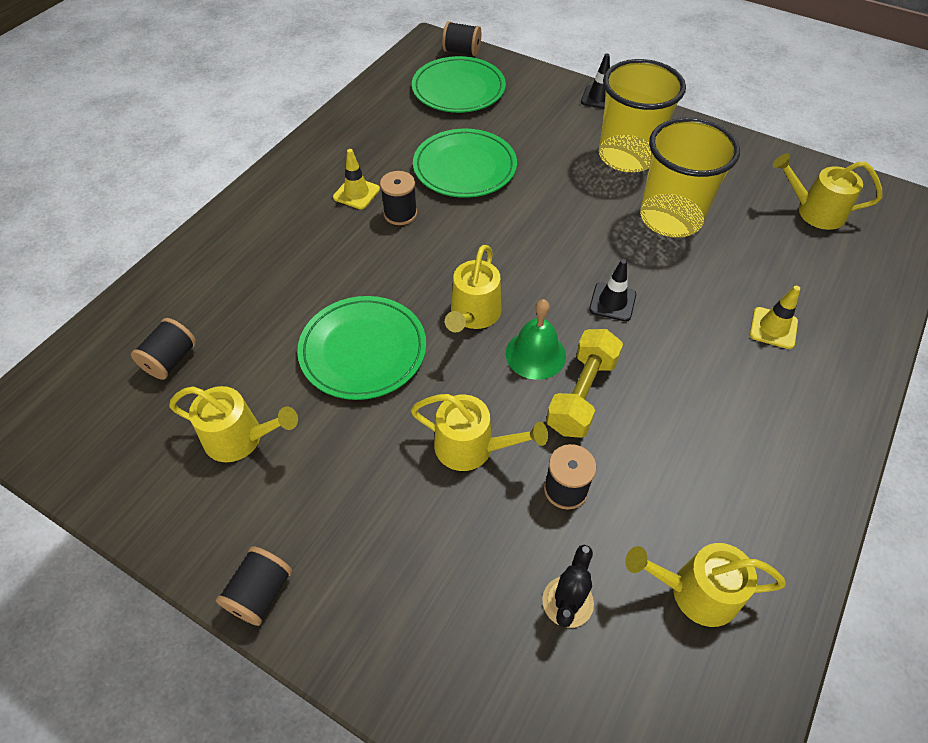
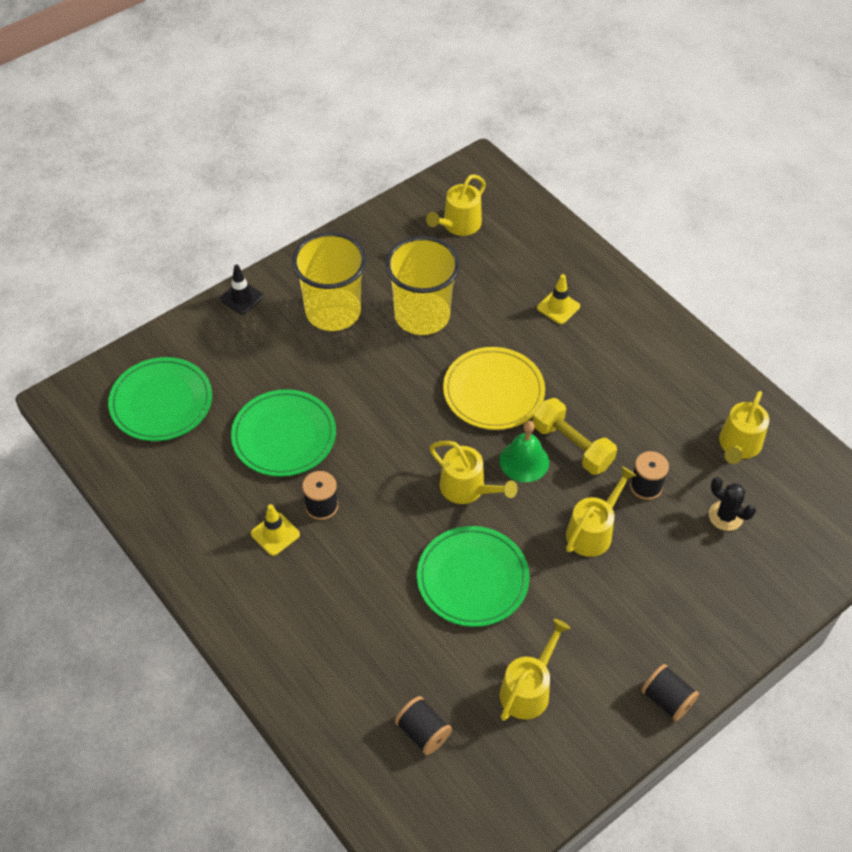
camera: 70 degrees left, 0 degrees up
black spool [442,21,481,56] -> none
black traffic cone [589,259,636,322] -> yellow plate [443,347,545,430]

